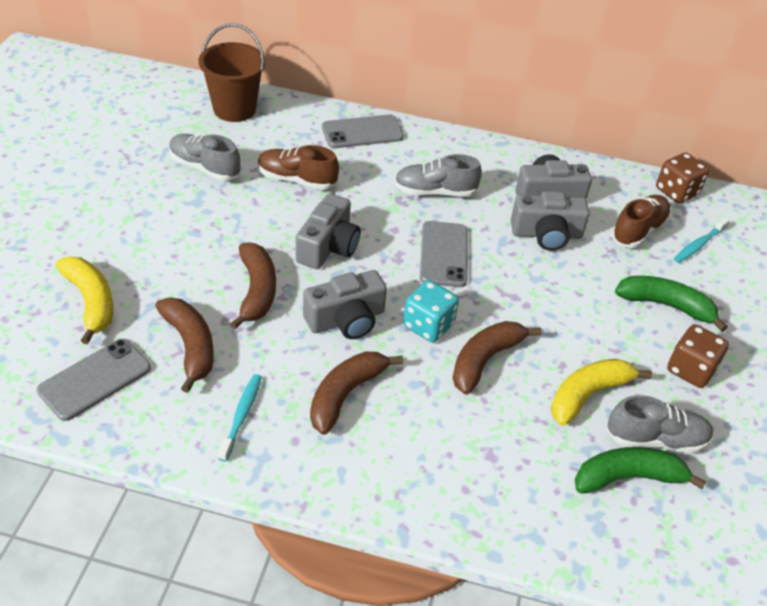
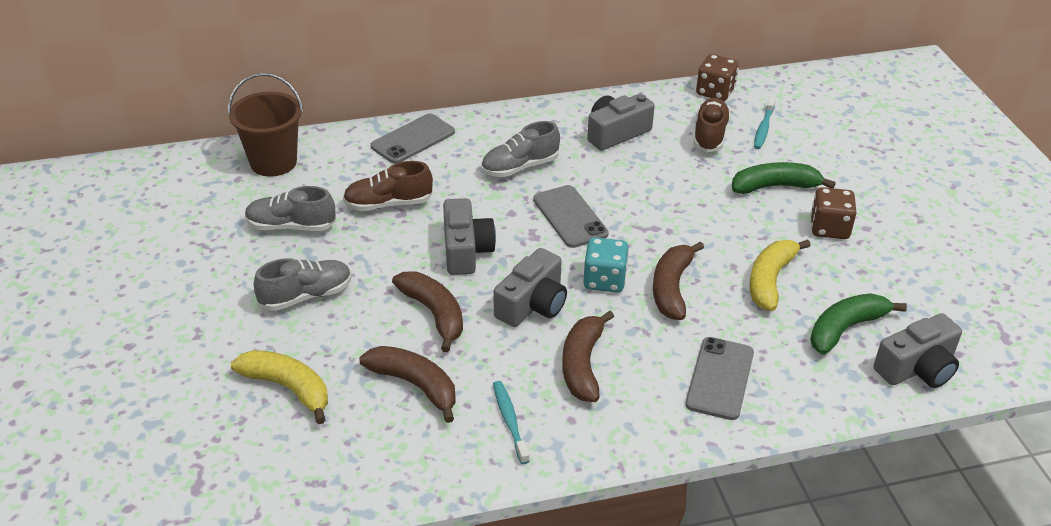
camera: 25 degrees left, 5 degrees down
grey phone [37,339,151,421] -> grey phone moved to [685,337,754,420]
grey camera [511,191,590,251] -> grey camera moved to [874,313,962,388]
grey shoe [606,395,714,453] -> grey shoe moved to [254,258,352,311]

